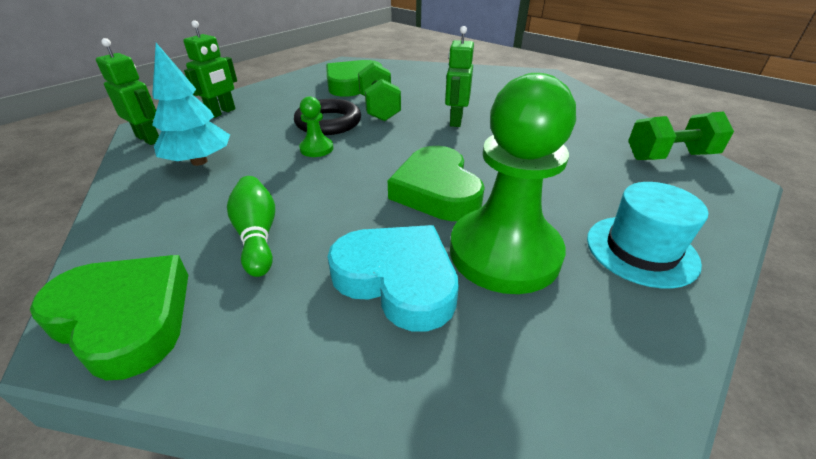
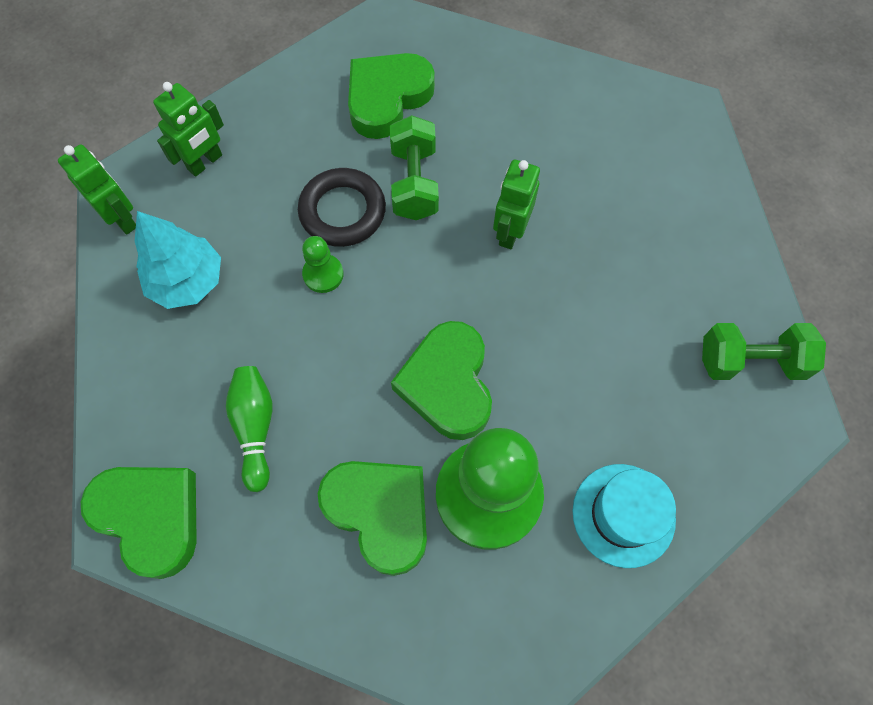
camera: 10 degrees right, 30 degrees up
turquoise heart [327,225,459,332] -> green heart [317,461,427,576]

